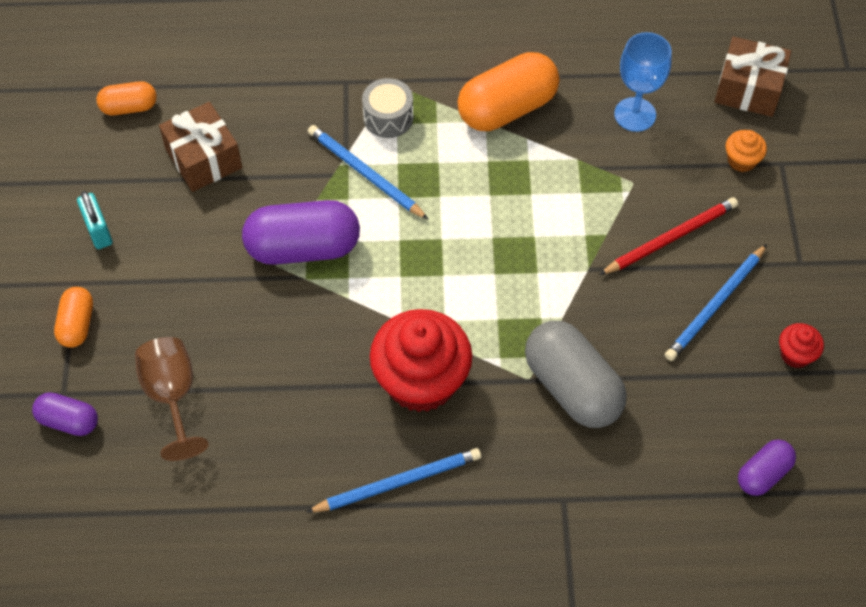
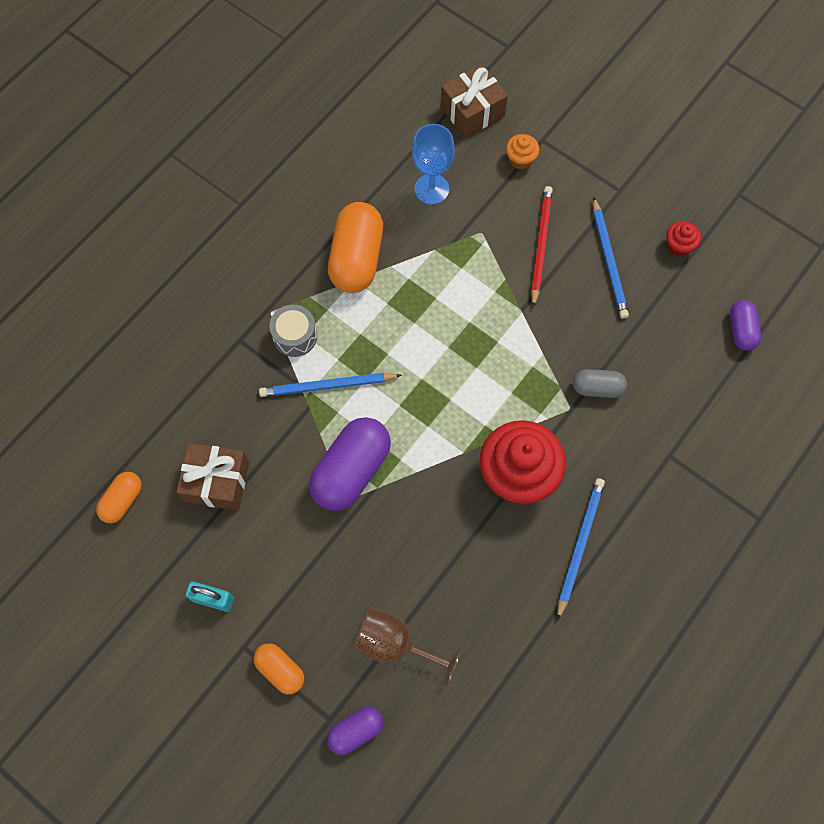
camera: 50 degrees left, 10 degrees up
grey capsule [525,321,627,428] -> grey capsule [573,369,627,398], size x0.54

